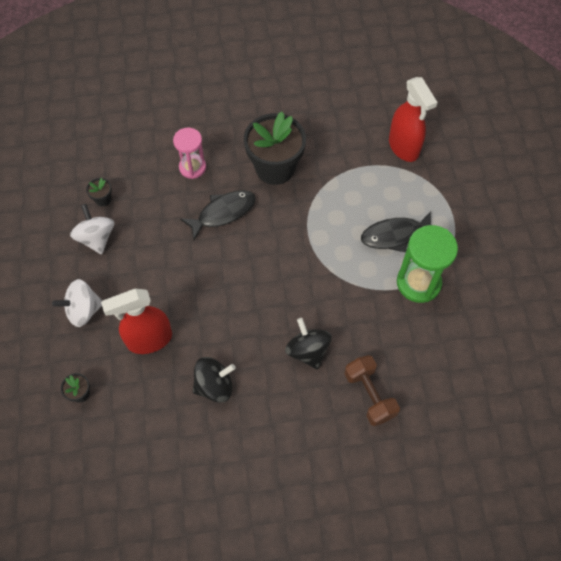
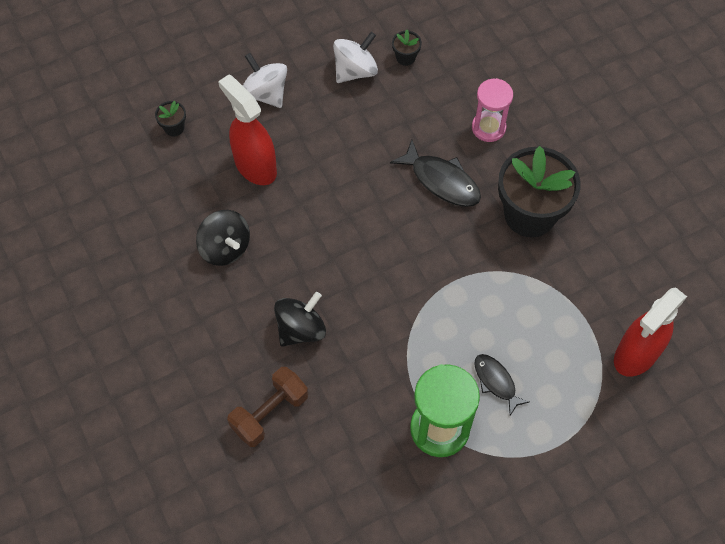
camera: 70 degrees right, 0 degrees up
black fish [361,211,431,252] -> black fish [474,354,529,415], size x0.65

